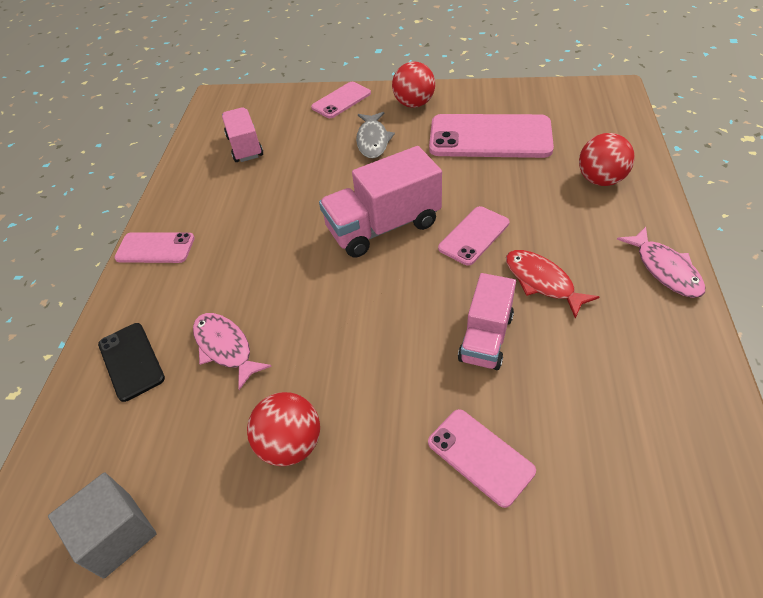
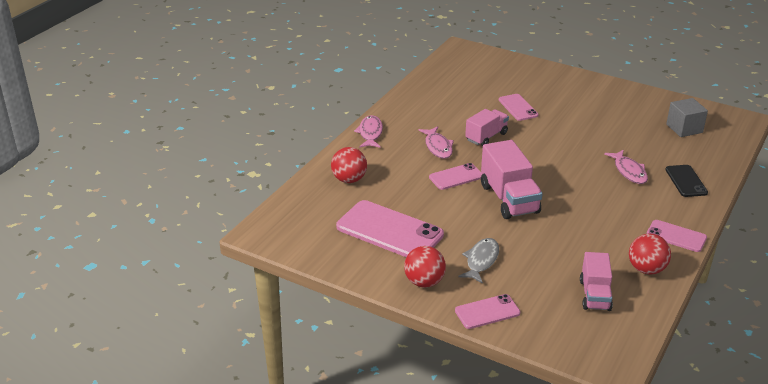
camera: 160 degrees left, 15 degrees down
red ball [247,392,320,466] -> red ball moved to [629,234,671,275]
pink truck [319,146,442,258] -> pink truck turned 75 degrees clockwise [481,140,543,219]
red fish [506,250,599,319] -> pink fish [418,126,454,159]

